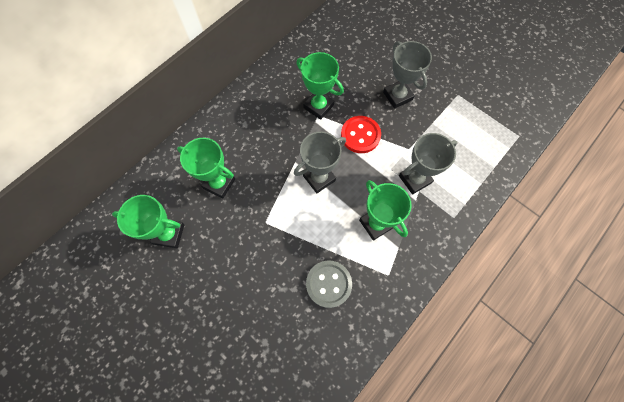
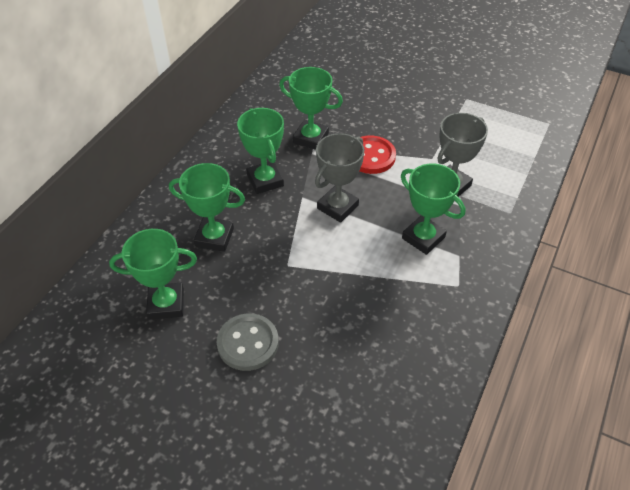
camera: 15 degrees left, 20 degrees down
grey button [306,260,352,308] -> grey button moved to [217,313,279,371]
grey trophy [383,41,432,109] -> none
none -> green trophy [237,108,284,194]

